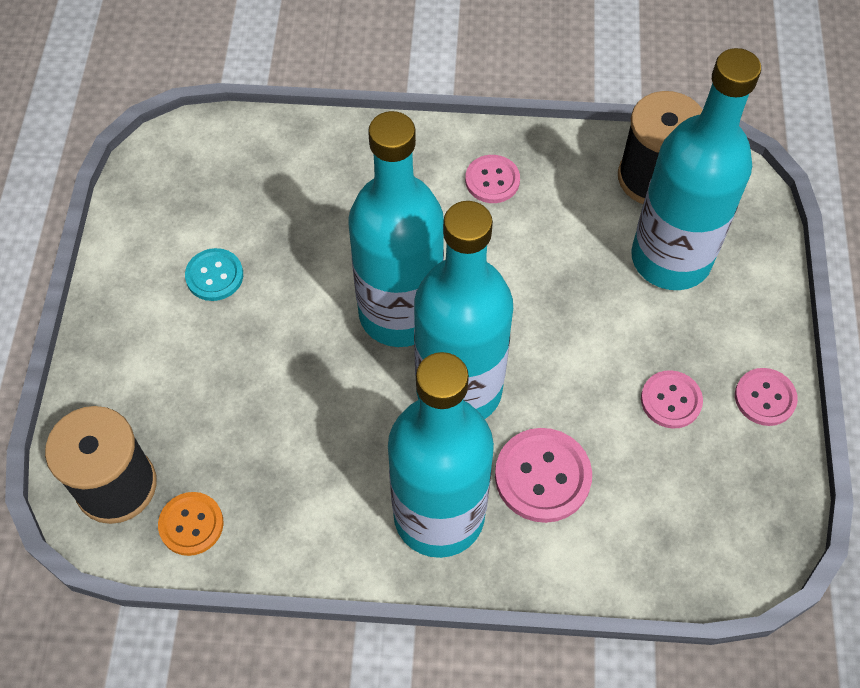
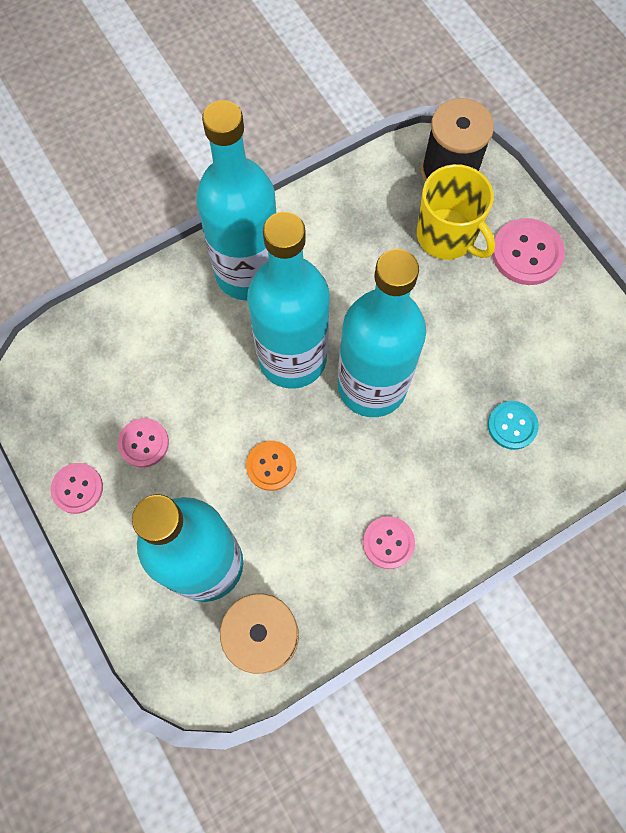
camera: 145 degrees right, 10 degrees up
orange button [158,492,224,556] -> orange button moved to [246,441,296,491]
turquoise button [185,248,243,301] -> turquoise button moved to [488,401,539,450]
pink button [495,428,592,523] -> pink button moved to [492,218,565,285]
none -> yellow mug [417,164,495,260]

